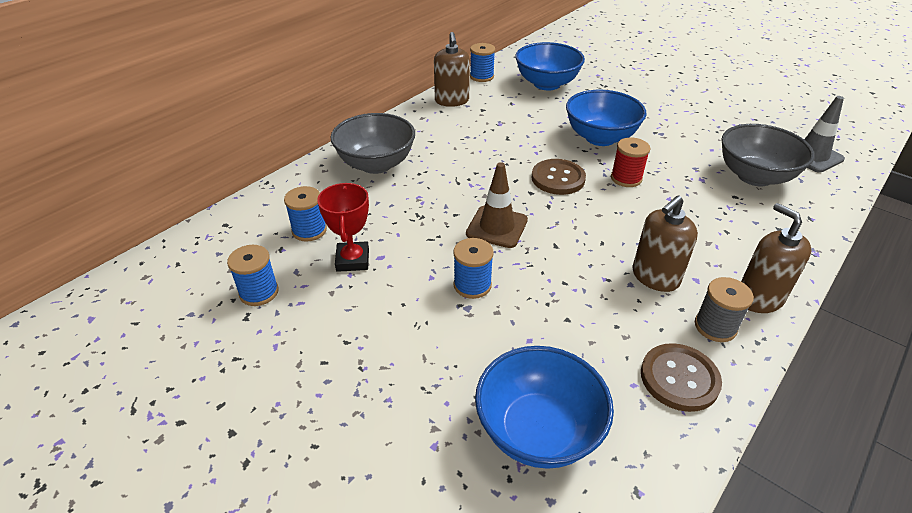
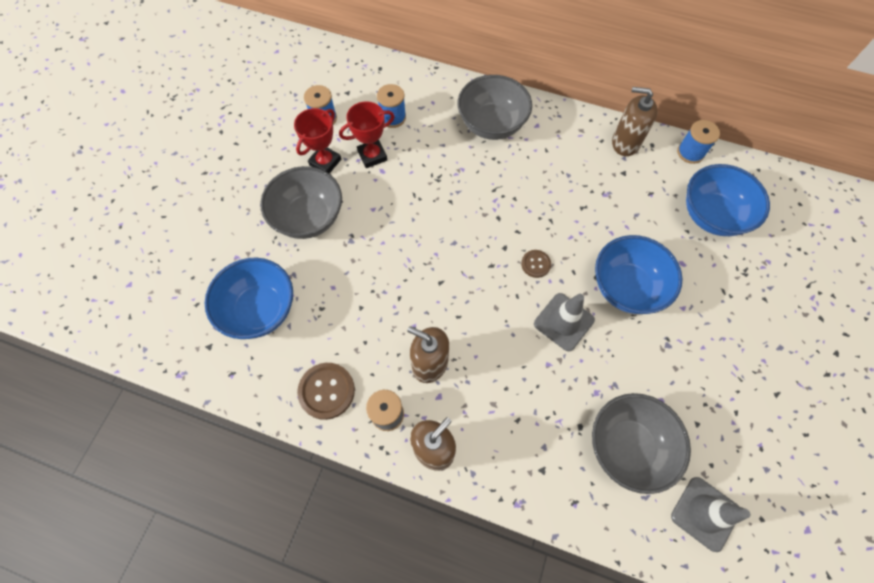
camera: 70 degrees right, 25 degrees up
brown soap dispenser [434,32,470,107] -> brown soap dispenser turned 45 degrees clockwise [612,87,658,156]
blue spool [453,238,494,299] -> none
brown traffic cone [466,162,528,248] -> none
brown button [531,159,586,195] -> brown button [521,250,551,278], size x0.58
red spool [611,137,650,187] -> grey traffic cone [534,293,595,351]
none -> grey bowl [260,166,342,239]
none -> red trophy [294,108,341,174]

